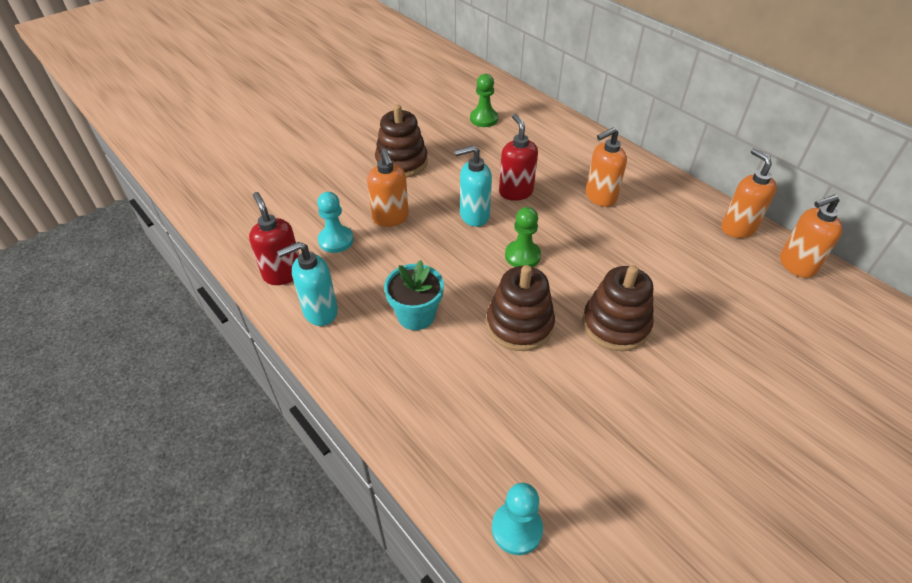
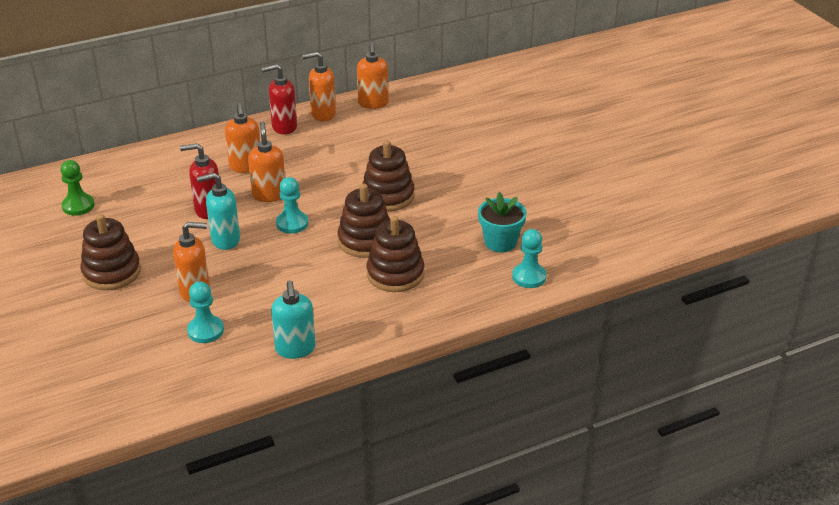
camera: 75 degrees left, 10 degrees down
red soap dispenser [249,192,299,285] -> red soap dispenser moved to [262,64,297,134]
turquoise flower pot [384,260,444,330] -> turquoise flower pot moved to [478,192,527,252]
turquoise soap dispenser [454,145,492,227] -> turquoise soap dispenser turned 75 degrees clockwise [197,173,240,250]
green pawn [505,207,541,267] -> turquoise pawn [276,177,308,234]
none -> orange soap dispenser [248,121,285,202]
none -> brown stacking toy [367,216,424,292]

